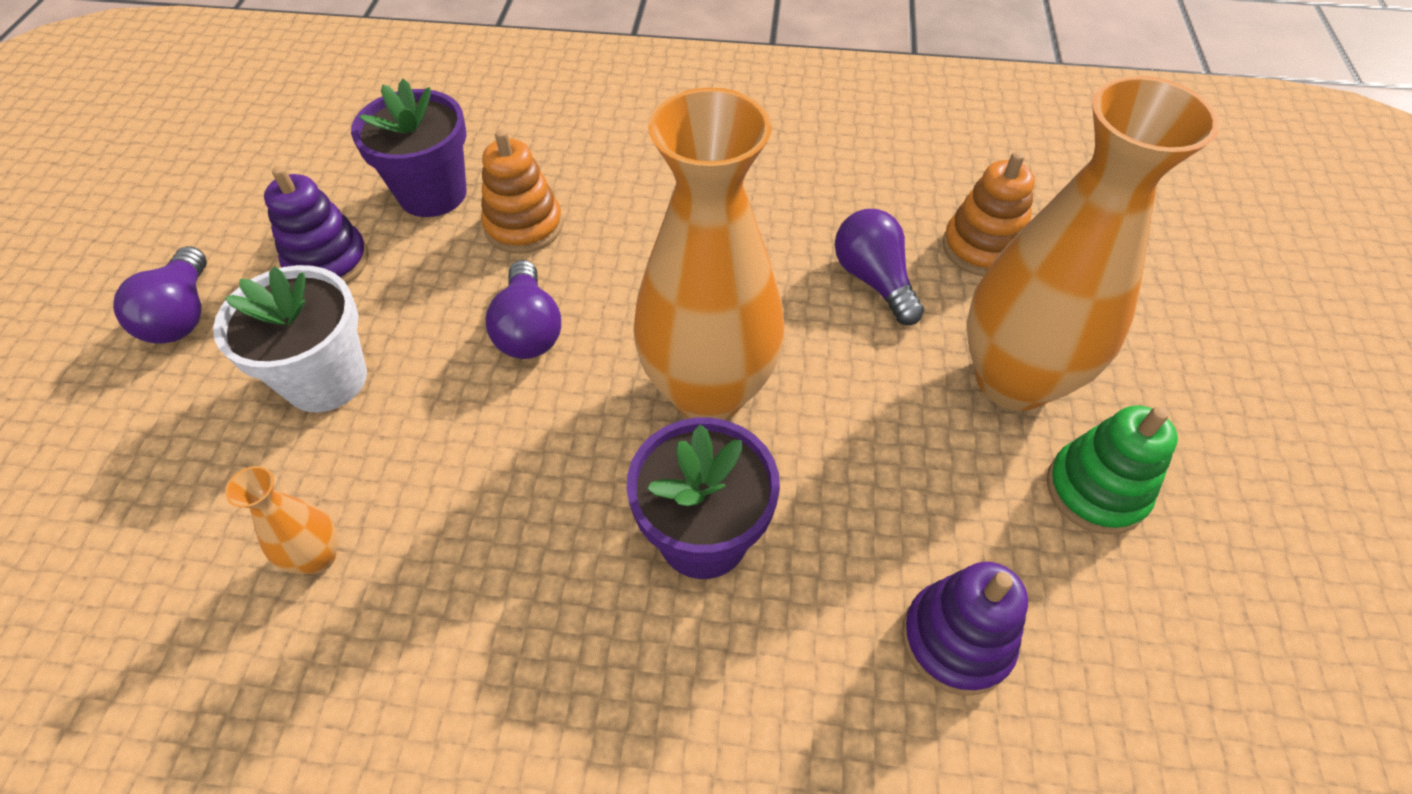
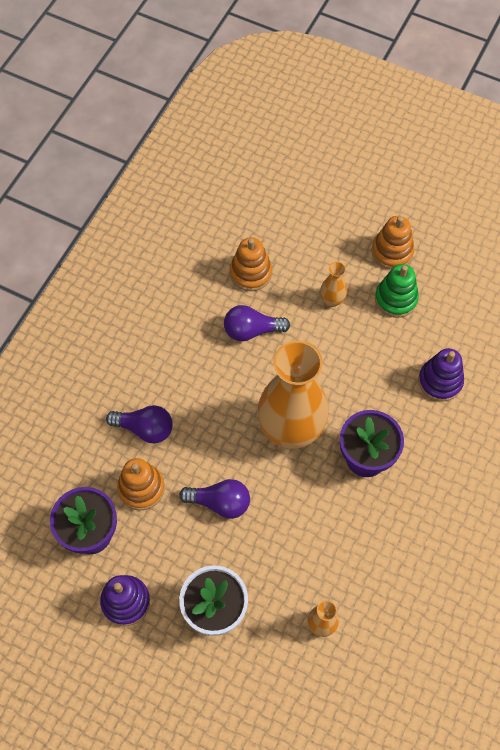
camera: 70 degrees left, 10 degrees up
purple light bulb [113,246,207,344] -> purple light bulb moved to [106,405,173,444]
orange vase [967,76,1220,411] -> orange vase [320,262,347,307], size x0.41
none -> orange stacking toy [371,216,414,270]

